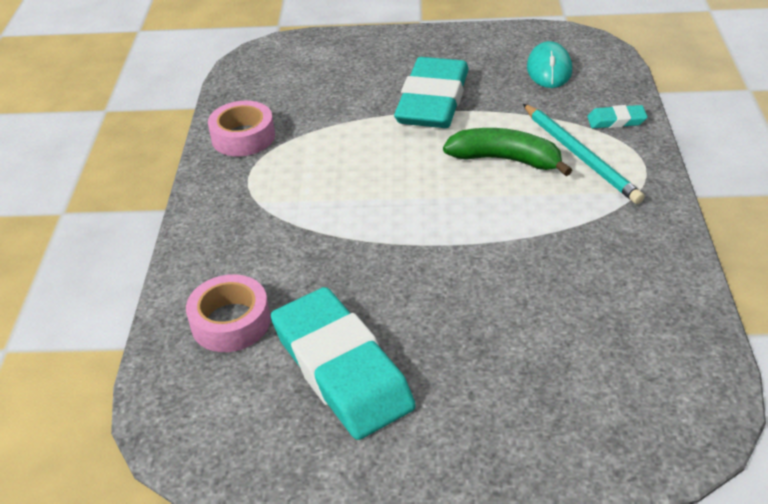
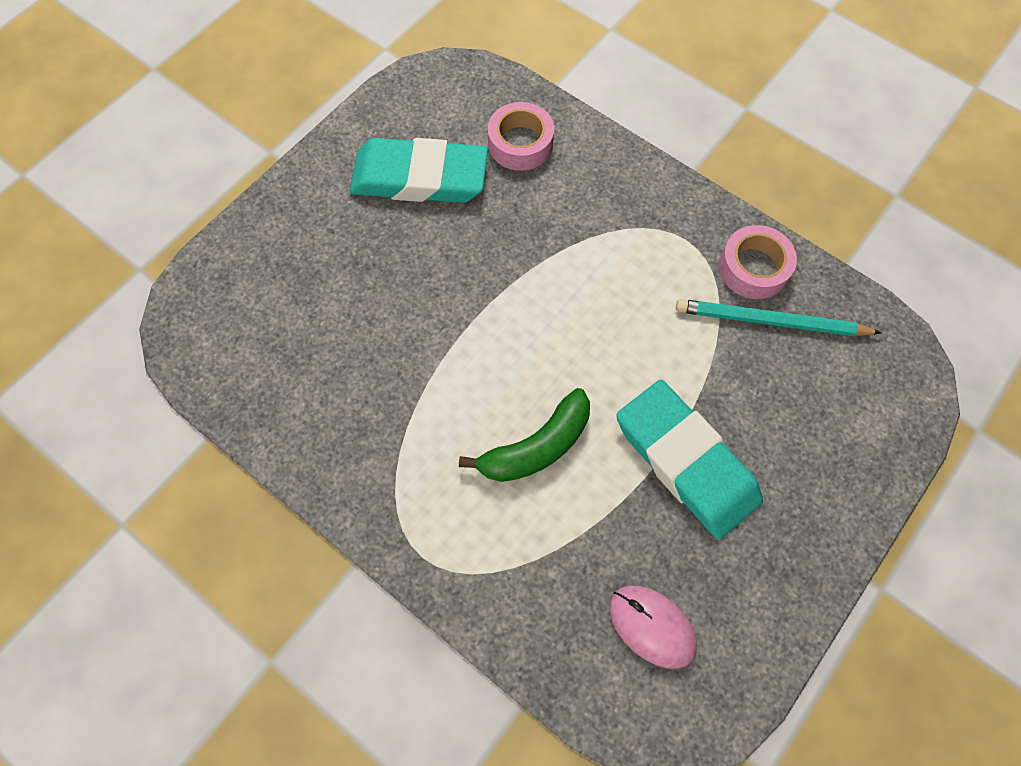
camera: 125 degrees right, 25 degrees up
turquoise pencil [523,104,645,204] -> turquoise pencil moved to [676,299,881,336]
turquoise mouse [527,41,572,88] -> pink mouse [609,586,697,669]
turquoise eraser [587,105,648,128] -> none

